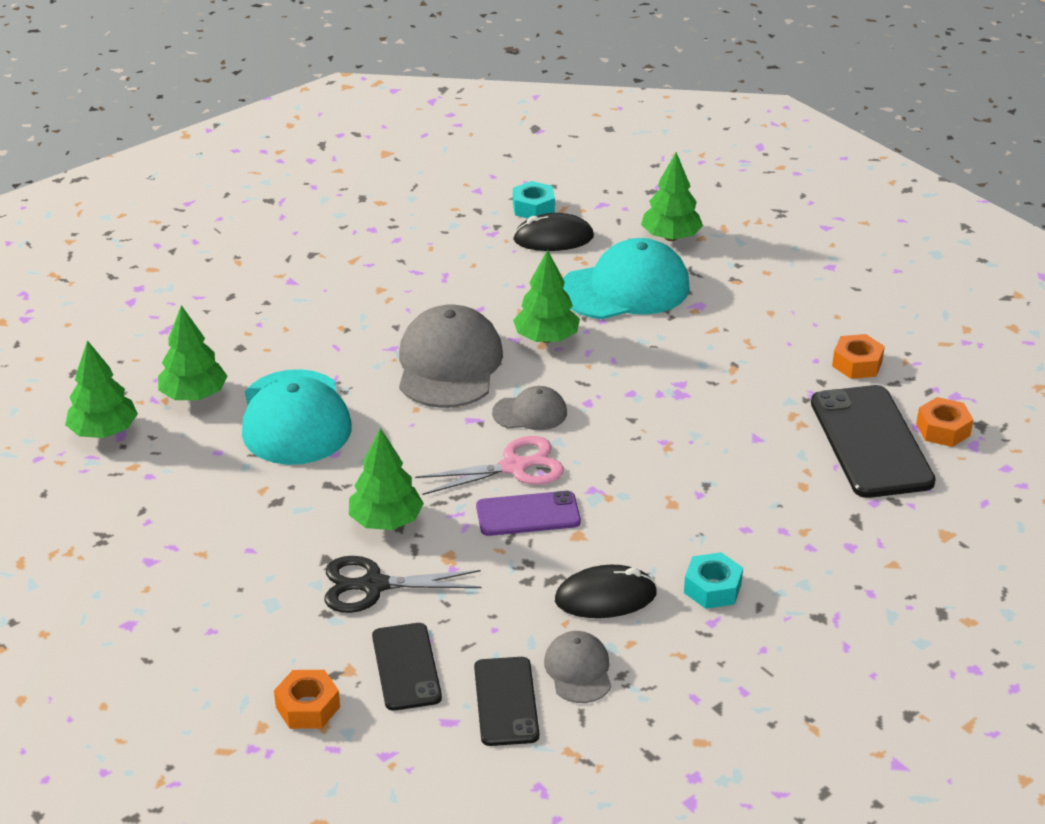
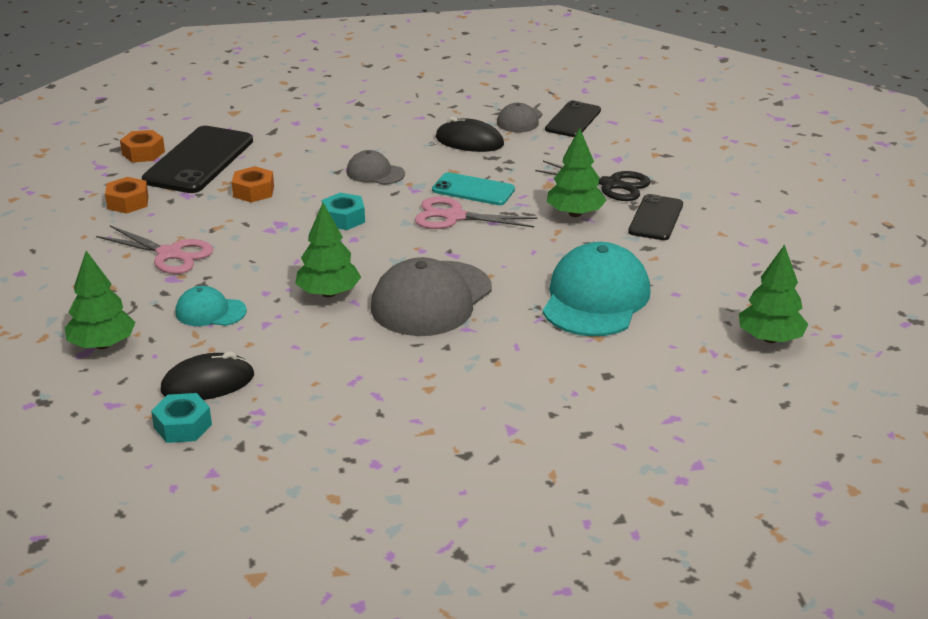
camera: 150 degrees left, 5 degrees down
green tree [158,305,227,400] -> none
orange nut [274,670,340,729] -> orange nut moved to [232,166,274,203]
black phone [372,623,442,711] -> black phone moved to [628,194,683,240]
purple phone [476,491,581,536] -> turquoise phone [432,172,515,205]
grey cap [492,386,567,430] -> grey cap moved to [346,150,405,185]
black mouse [513,213,594,251] -> black mouse turned 45 degrees counterclockwise [160,352,254,400]
turquoise cap [563,238,690,319] -> turquoise cap [175,286,247,326], size x0.51
turquoise nut [684,552,743,609] -> turquoise nut moved to [322,193,365,230]
none -> pink scissors [96,226,213,274]

